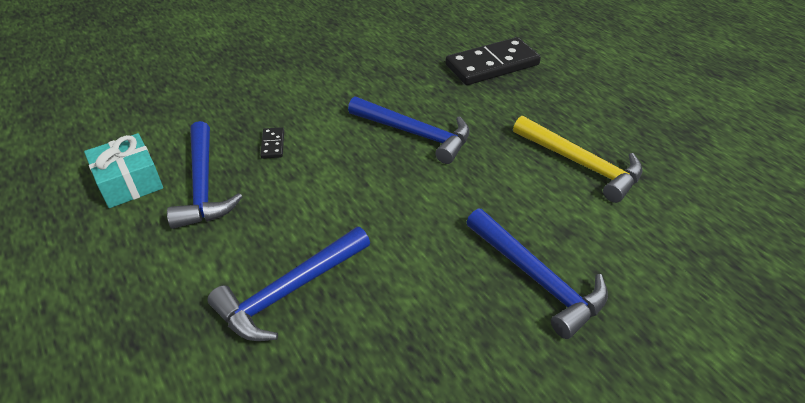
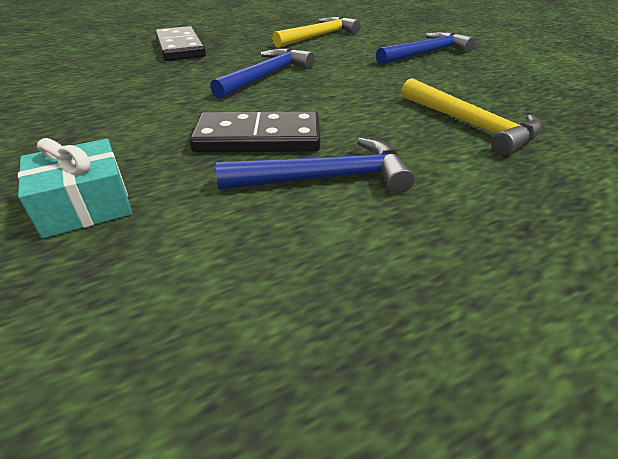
camera: 85 degrees left, 5 degrees down
turquoise gift [84,133,163,208] -> turquoise gift moved to [18,138,132,238]
blue hammer [207,227,370,341] -> yellow hammer [401,78,542,156]
black domino [260,127,284,159] -> black domino [189,111,321,153], size x2.39

